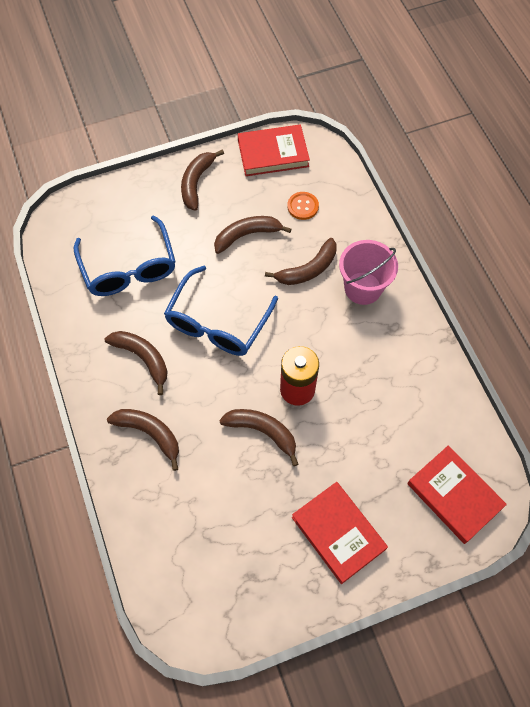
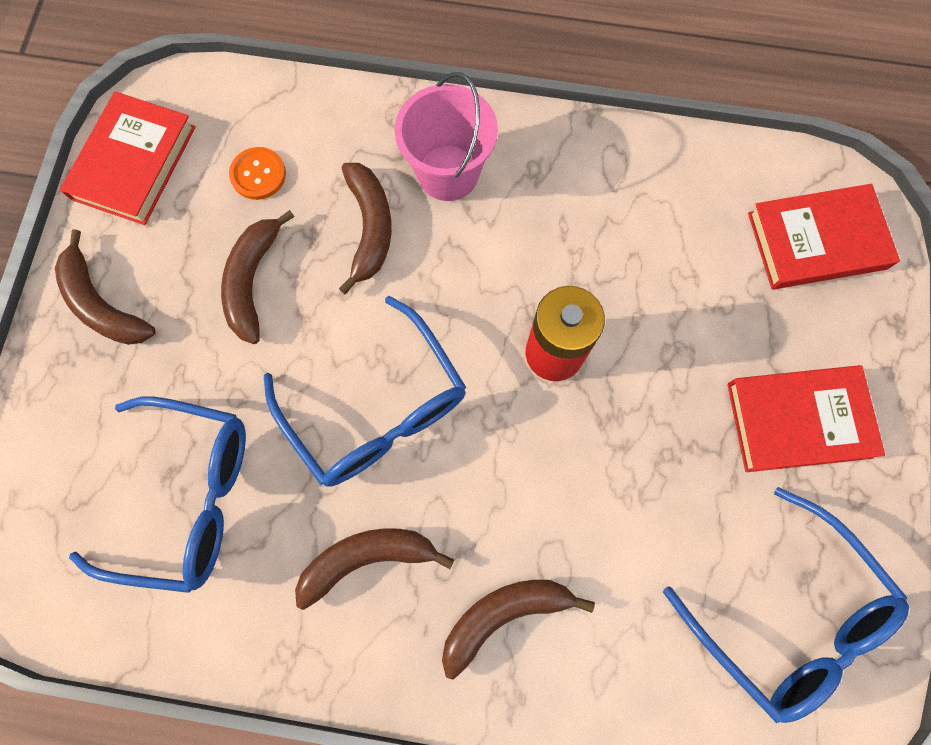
camera: 60 degrees left, 10 degrees up
brown banana [219,409,298,466] -> none
none -> blue glasses [663,487,909,723]

